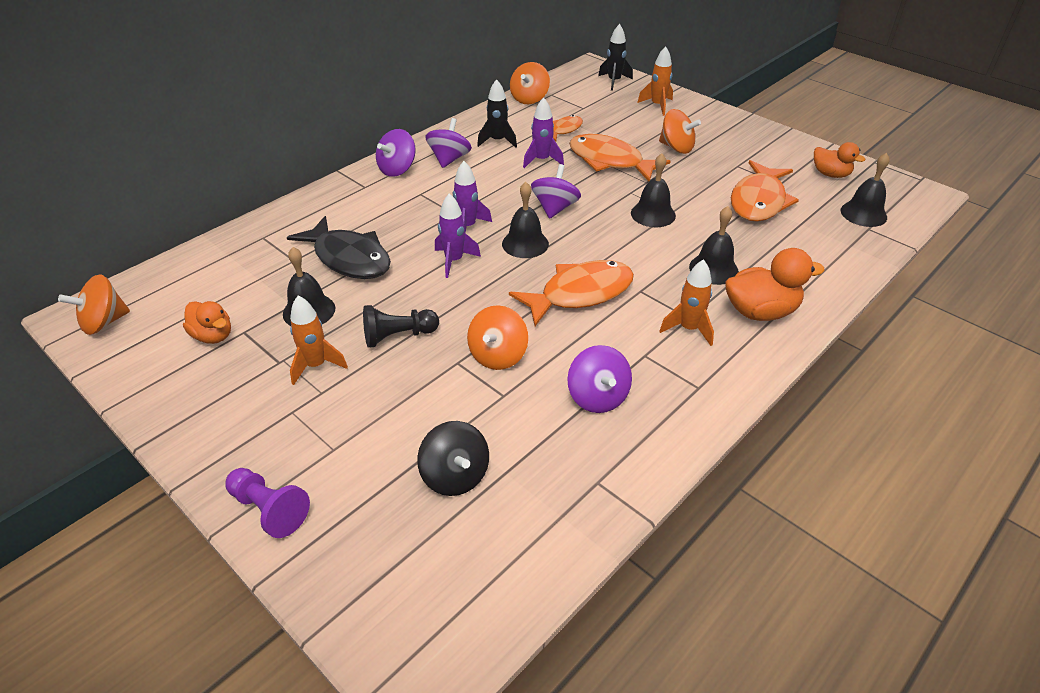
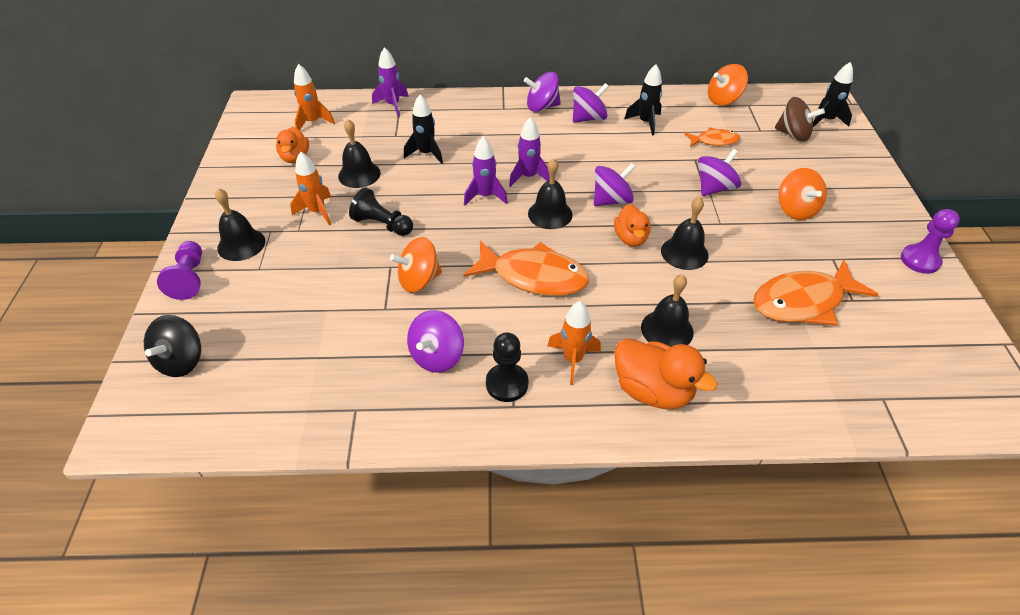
camera: 45 degrees right, 5 degrees up
orange spinning top [58,275,130,335] -> none
black fish [287,216,391,279] -> black rocket [404,95,443,164]
black spinning top [417,421,489,496] -> black spinning top moved to [144,315,201,377]
purple rocket [523,97,564,168] -> purple rocket moved to [372,47,409,117]
orange fish [569,134,670,181] -> purple spinning top [698,149,741,196]
orange rocket [637,46,673,116] -> orange rocket moved to [294,64,335,130]
orange duck [814,142,865,178] -> orange duck moved to [614,204,651,247]
black bell [841,153,890,227] -> black bell moved to [215,188,265,261]
none -> black pawn [486,332,528,402]
none -> brown spinning top [775,97,825,142]
none -> purple pawn [901,209,960,274]

